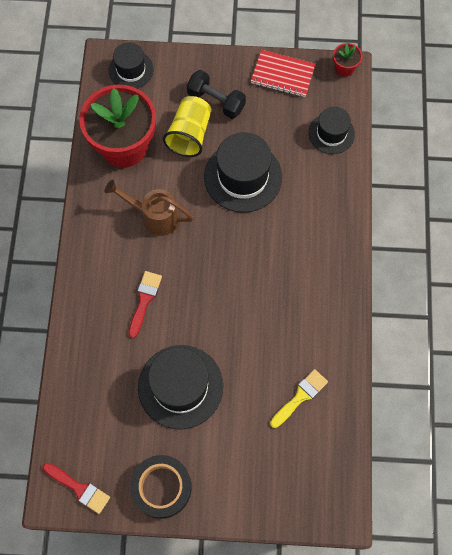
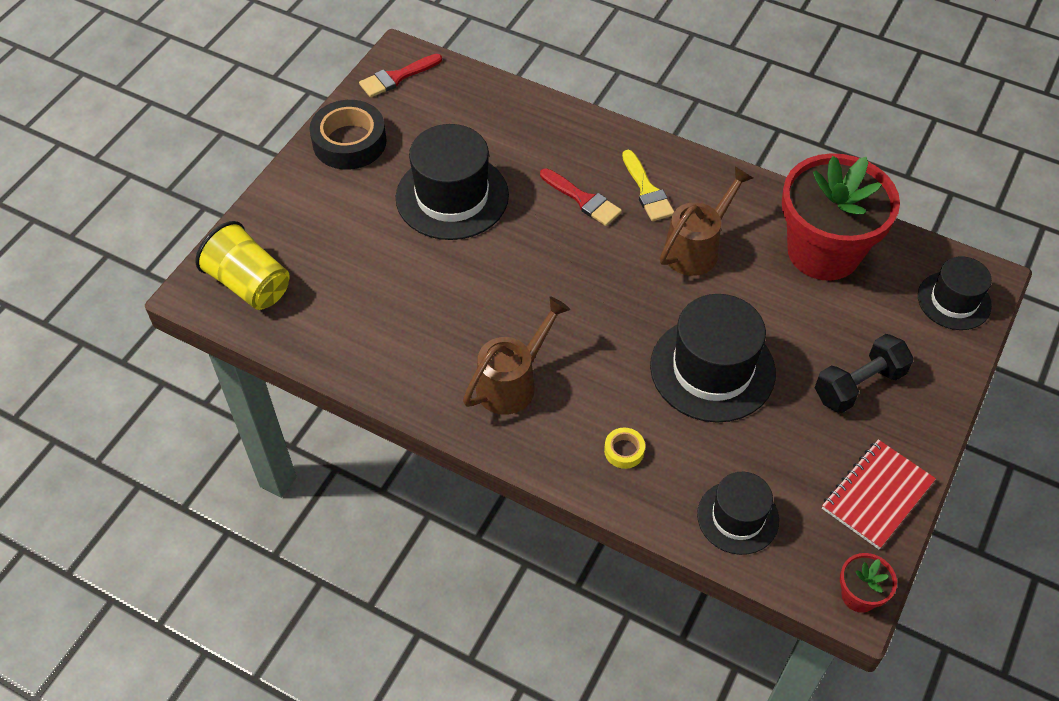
camera: 115 degrees right, 15 degrees down
yellow cup [163,96,211,157] -> yellow cup moved to [196,221,290,310]
yellow brush [270,369,328,428] -> yellow brush moved to [622,150,674,221]
none -> brown watering can [463,296,570,415]
none -> yellow tape [604,428,645,469]

